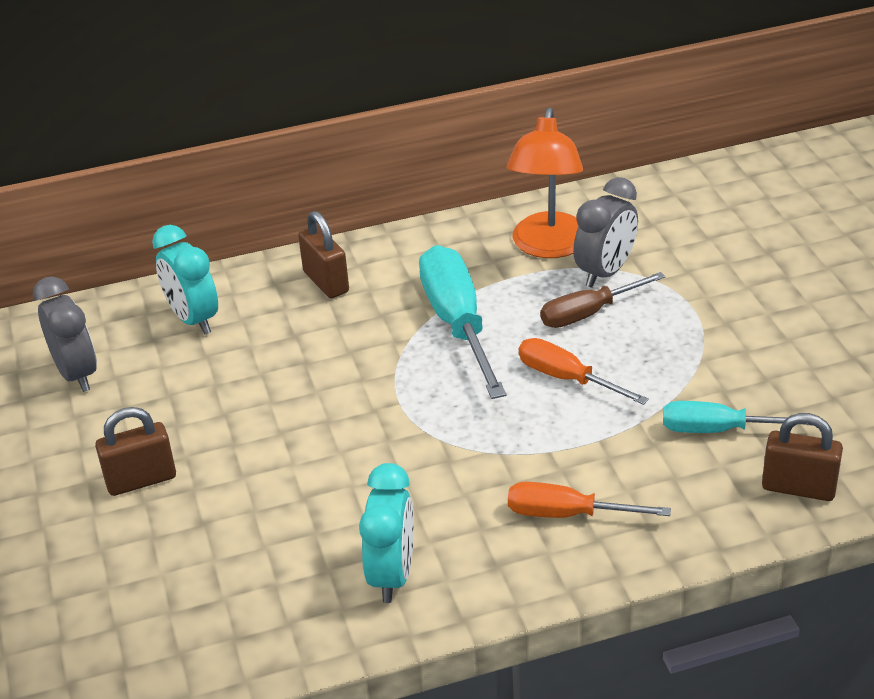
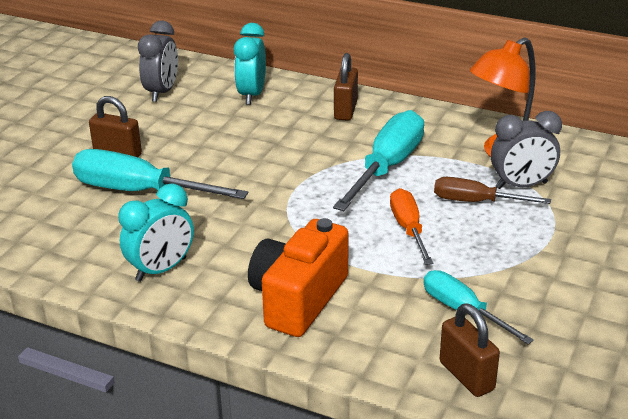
camera: 40 degrees right, 5 degrees down
orange screwdriver [508,482,671,518] -> orange camera [248,218,349,337]
none -> turquoise screwdriver [72,149,248,199]

